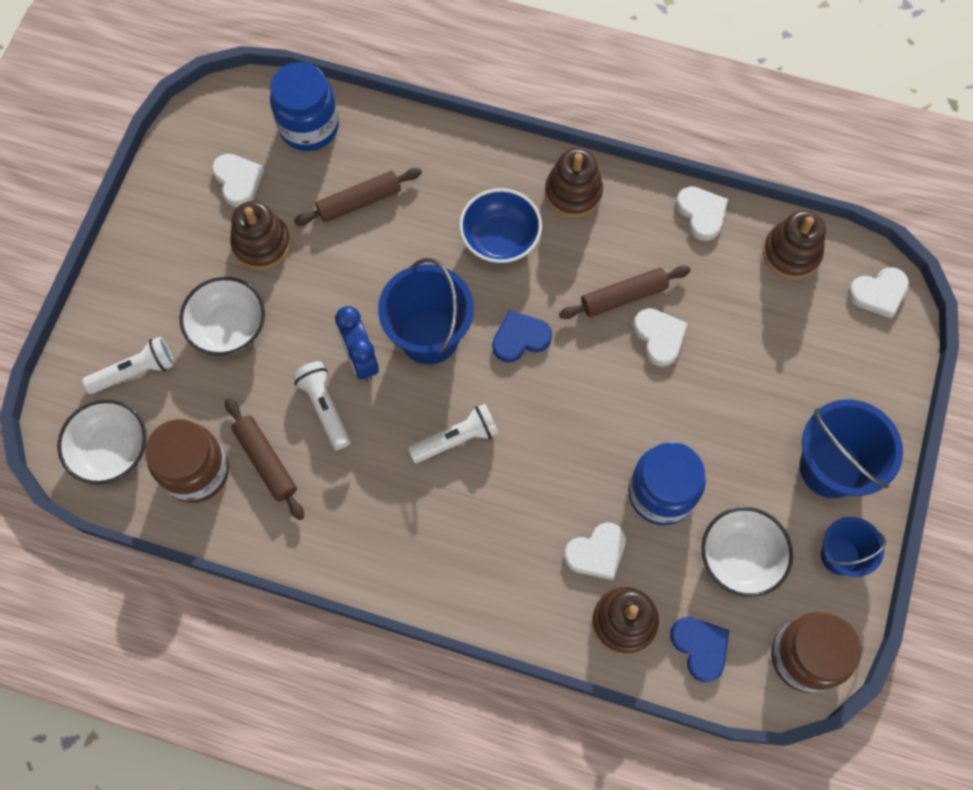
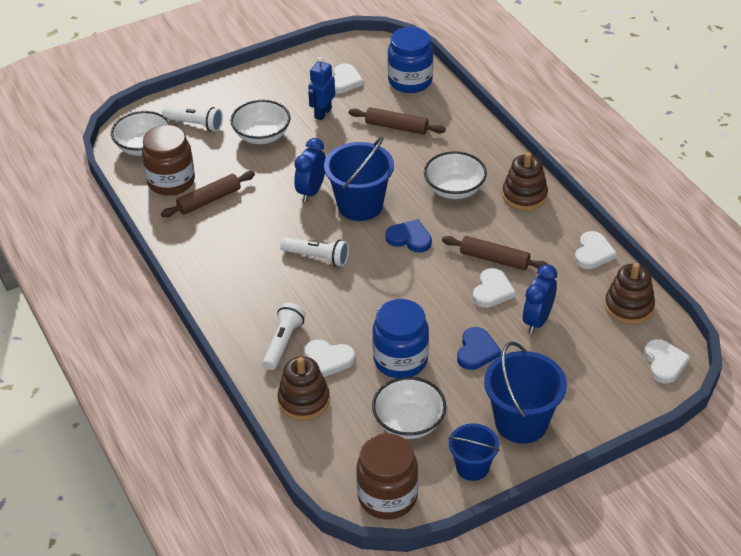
camera: 45 degrees right, 25 degrees down
brown rolling pin [225,398,304,520] -> brown rolling pin turned 45 degrees clockwise [161,171,255,217]
brown stacking toy [230,201,291,270] -> blue robot [308,57,335,120]
white flashlight [292,361,351,450] -> white flashlight moved to [262,303,306,370]
blue bowl [459,188,542,264] -> white bowl [424,151,487,199]
blue heart [670,617,729,682] -> blue heart moved to [457,327,502,370]
white heart [848,267,909,319] -> white heart turned 120 degrees counterclockwise [645,339,691,383]
none -> blue clock [523,264,557,334]

